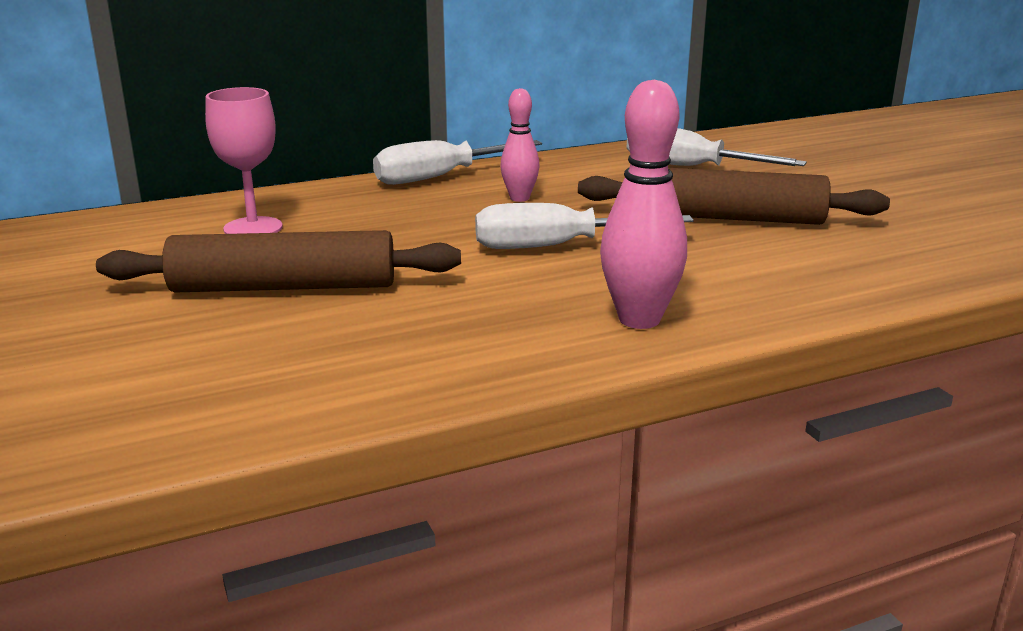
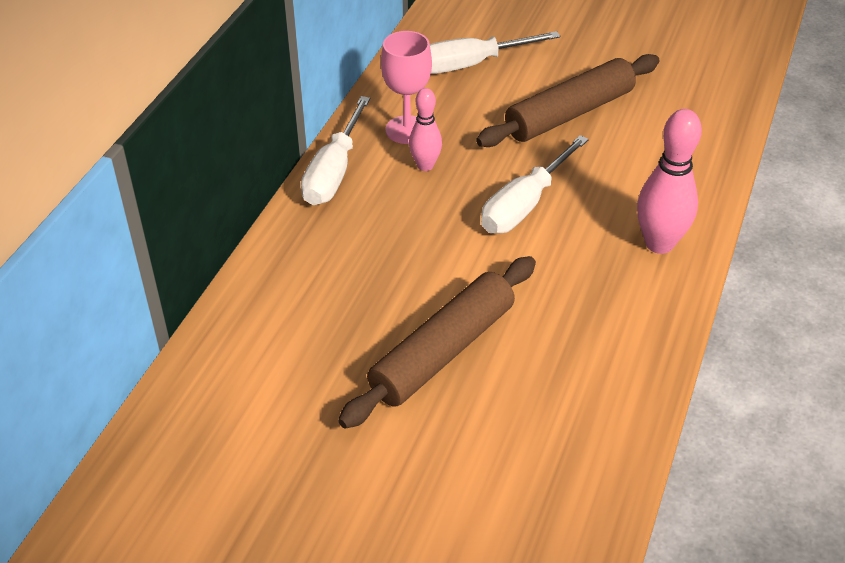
camera: 45 degrees left, 20 degrees up
pink goblet [205,87,283,234] -> pink goblet moved to [381,31,432,144]

